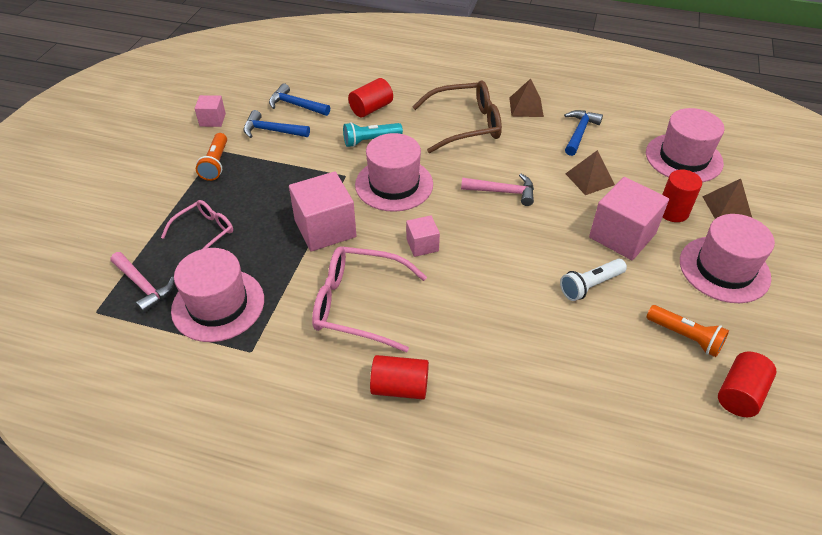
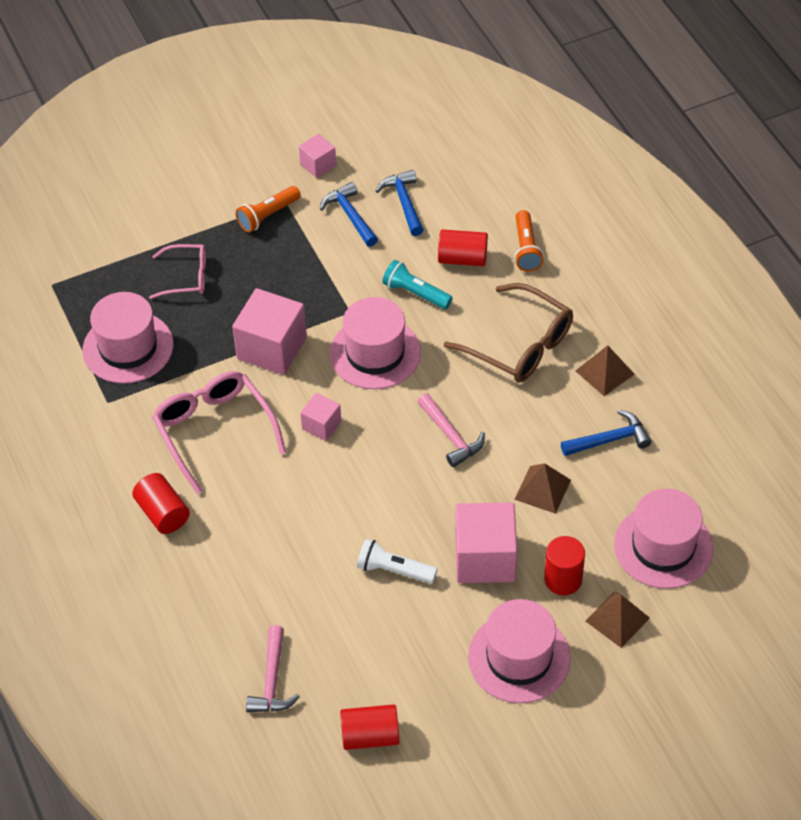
camera: 50 degrees right, 5 degrees up
pink hammer [110,252,175,314] -> pink hammer moved to [246,625,300,712]
orange flashlight [646,305,729,357] -> orange flashlight moved to [515,210,544,272]

